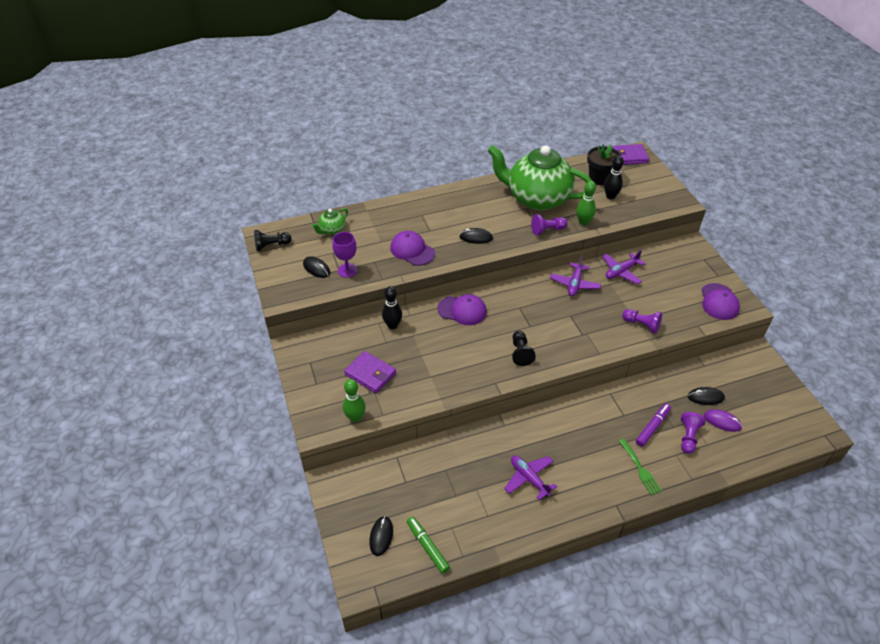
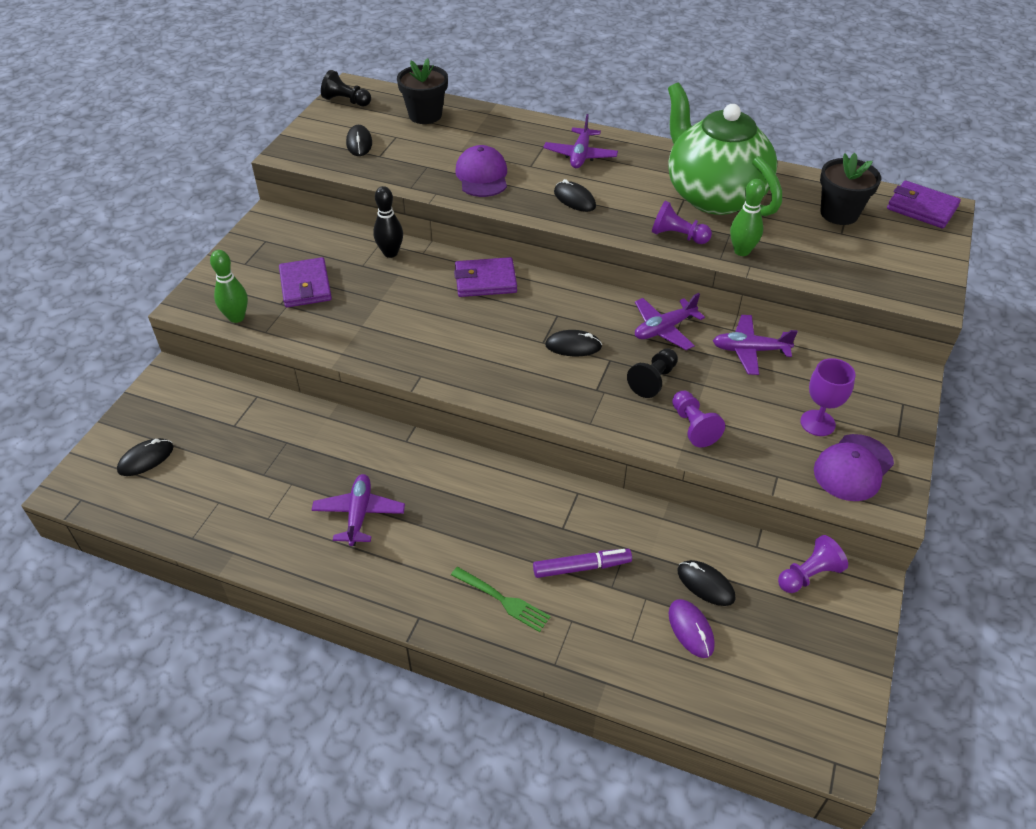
camera: 40 degrees right, 0 degrees up
green teapot [312,208,348,235] -> black flower pot [397,58,448,124]
purple goblet [332,232,358,278] -> purple goblet moved to [800,358,856,436]
green marker [407,517,450,574] -> none
purple cap [437,294,487,325] -> purple wallet [454,257,517,297]
black pawn [512,331,536,366] -> black pawn moved to [627,348,678,398]
black bowling pin [604,156,624,199] -> none
green fork [619,439,662,496] -> green fork turned 75 degrees counterclockwise [451,567,551,632]
purple pawn [681,412,706,454] -> purple pawn moved to [778,535,848,593]
none -> purple plane [544,114,618,168]
none -> black mouse [545,330,602,356]

